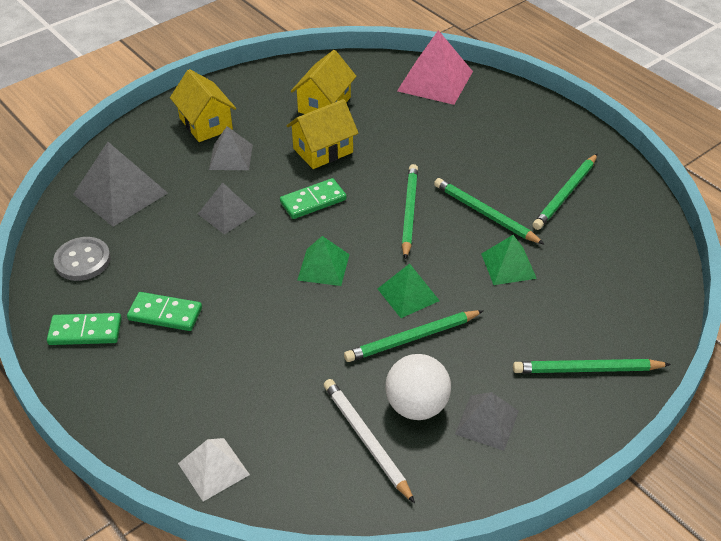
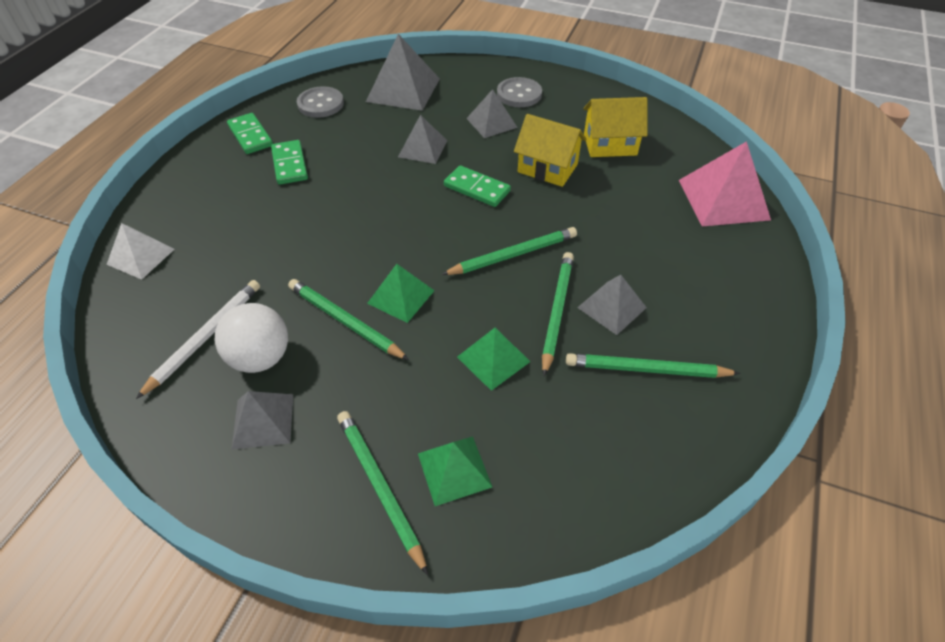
camera: 60 degrees right, 5 degrees up
yellow house [170,69,236,142] -> grey button [497,77,542,107]
green pyramid [297,236,350,286] -> green pyramid moved to [418,436,492,506]
none -> grey pyramid [577,275,647,335]

